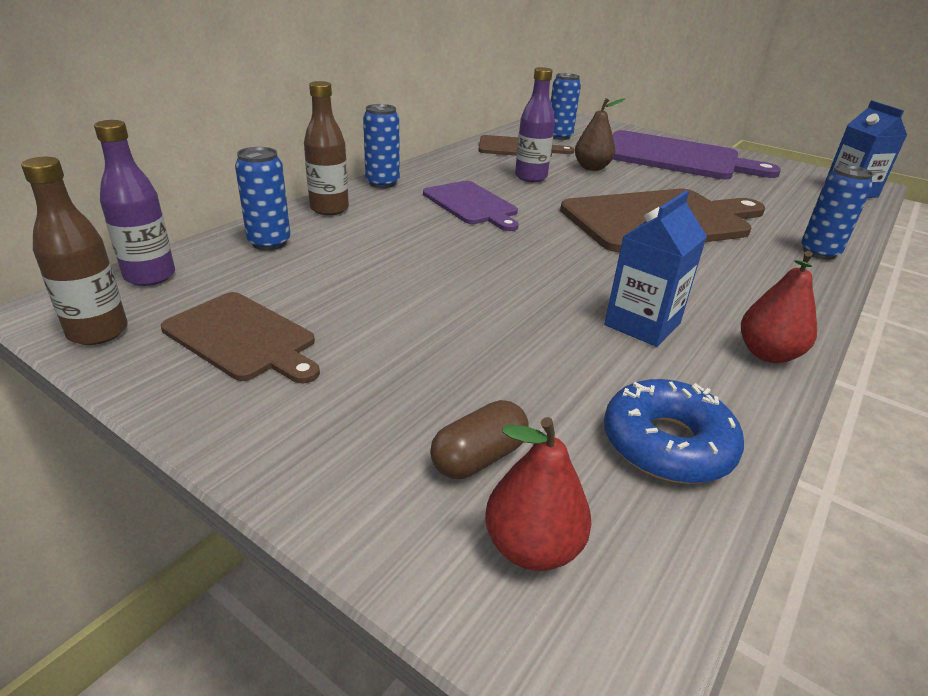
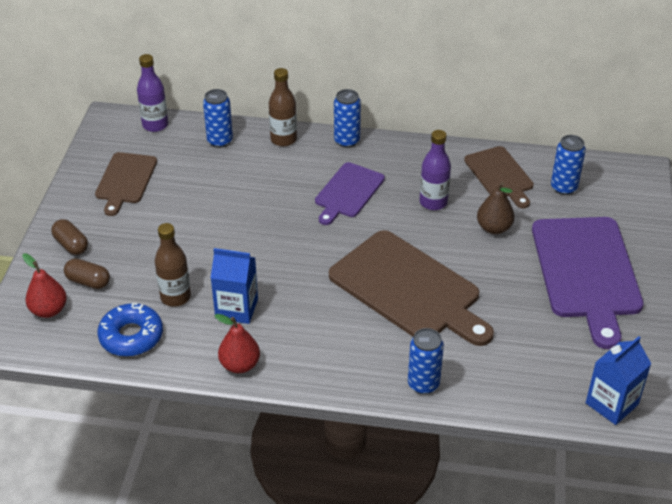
camera: 65 degrees right, 10 degrees up
brown bottle [21,157,128,345] -> brown bottle moved to [154,223,191,307]
none -> brown capsule [51,219,88,255]

